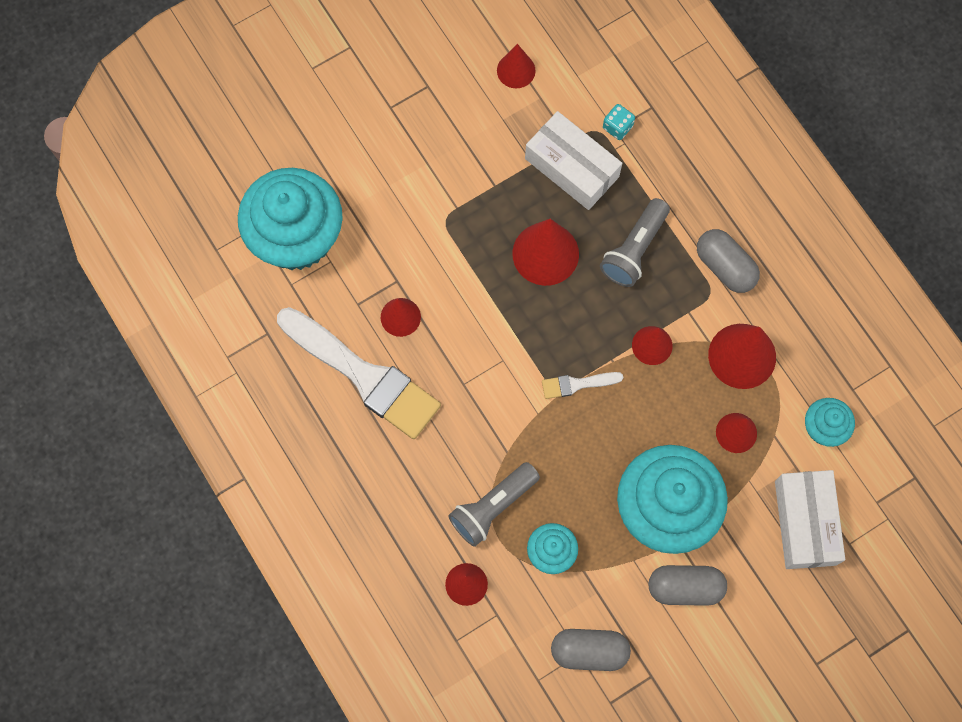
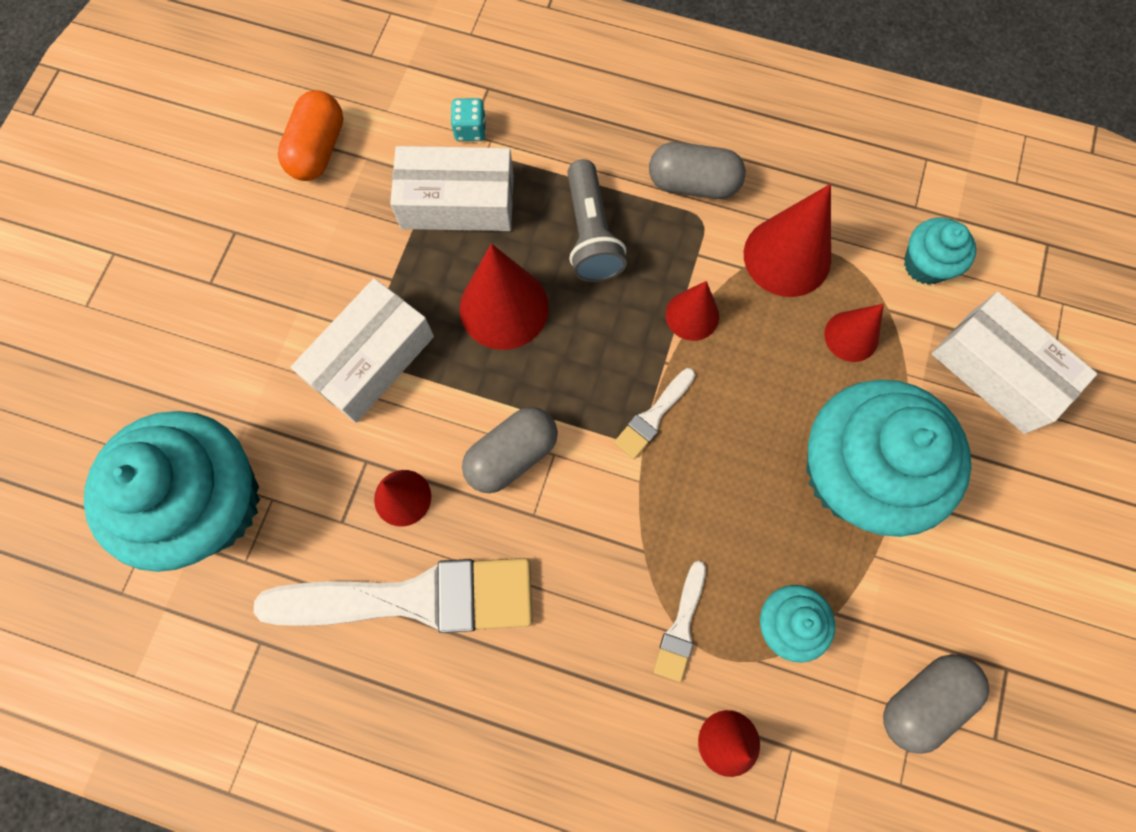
camera: 40 degrees left, 0 degrees up
grey flashlight [448,462,540,547] -> white brush [654,561,706,682]
red cone [497,44,536,88] -> orange capsule [278,90,343,181]
grey capsule [648,565,727,606] -> grey capsule moved to [462,407,558,493]
none -> white box [291,278,434,423]

